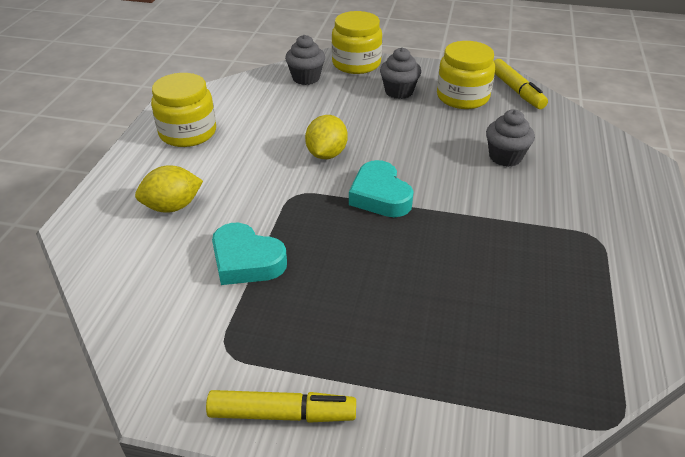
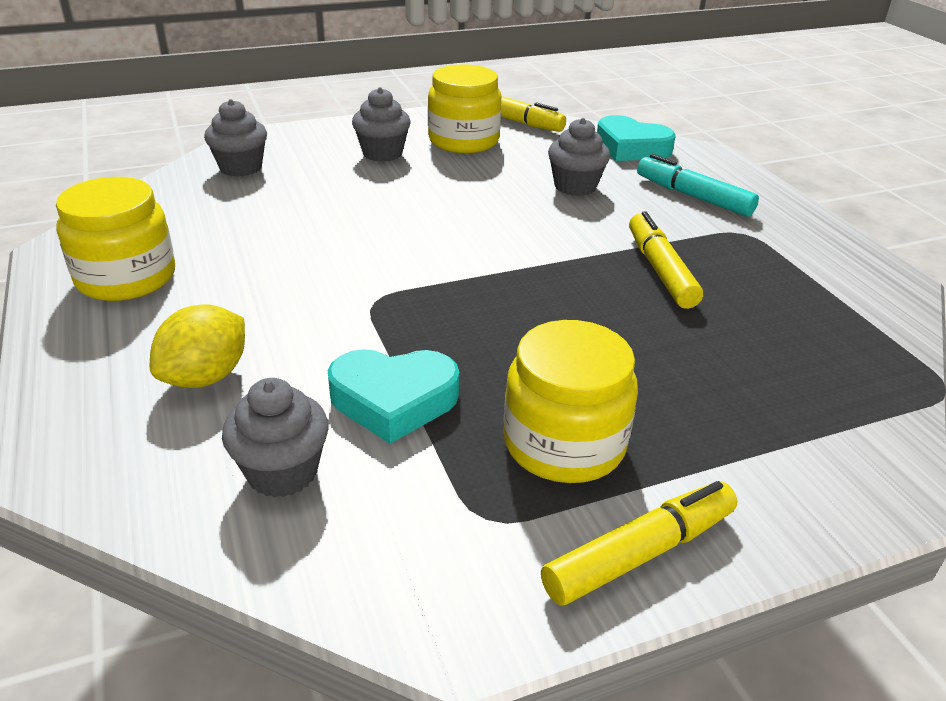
camera: 35 degrees left, 5 degrees down
yellow lemon [305,115,348,159] -> none
yellow jar [332,11,382,74] -> yellow jar moved to [503,320,638,483]
turquoise heart [349,160,414,217] -> turquoise heart moved to [597,115,676,161]
none -> grey cupcake [222,378,329,498]
none -> yellow marker [629,211,703,309]
none -> turquoise marker [637,154,759,217]

